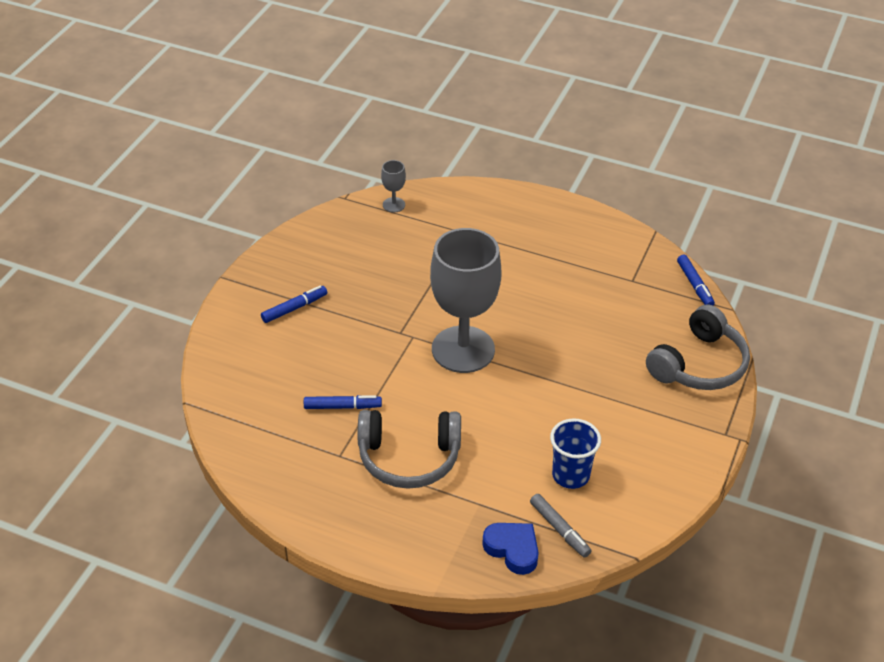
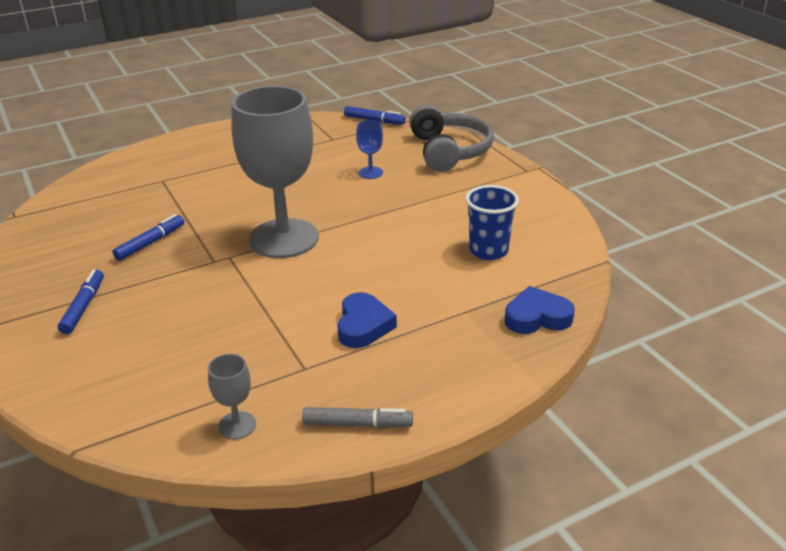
camera: 50 degrees left, 10 degrees down
blue marker [304,395,382,409] -> blue marker moved to [112,214,184,261]
grey headphones [358,410,461,489] -> blue heart [337,292,397,348]
grey goblet [381,160,406,212] -> grey goblet moved to [208,354,256,439]
grey marker [530,494,591,558] -> grey marker moved to [302,407,413,428]
none -> blue goblet [356,120,383,179]

